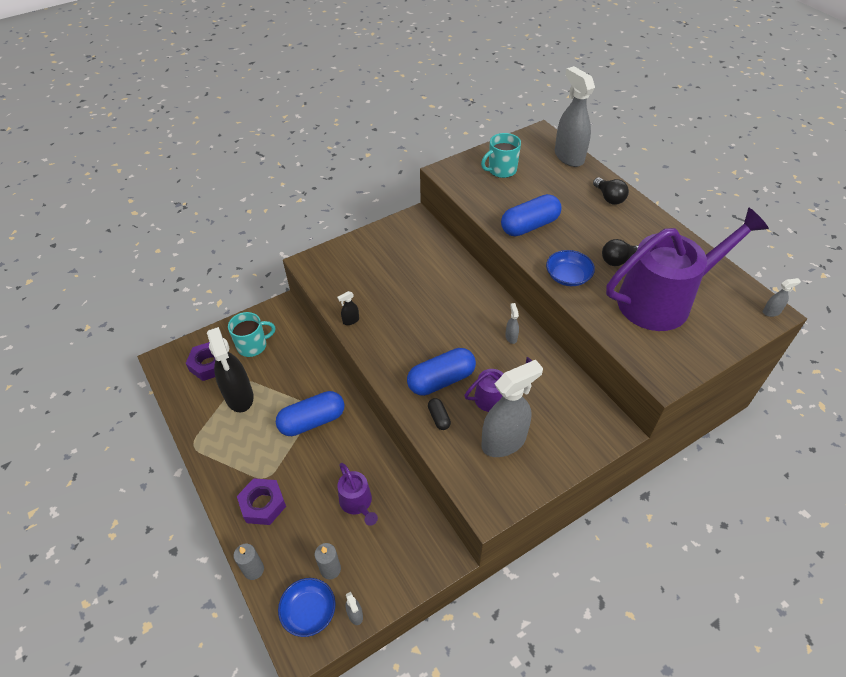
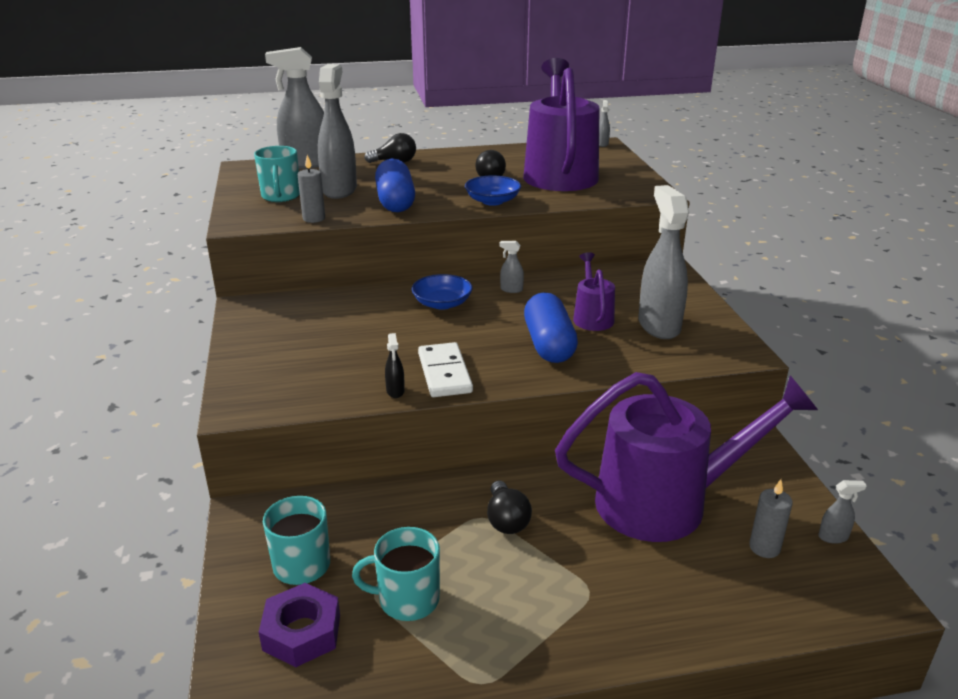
camera: 70 degrees left, 20 degrees down
black spray bottle [207,327,254,412] -> turquoise mug [352,527,440,621]
grey candle [233,544,264,580] -> grey candle moved to [298,155,325,223]
purple nut [237,478,286,525] -> none
blue capsule [276,391,345,436] -> black light bulb [487,480,532,534]
blue bowl [278,578,336,637] -> blue bowl moved to [412,274,473,310]
purple watering can [337,463,378,526] -> purple watering can [555,372,818,542], size x2.19
black capsule [428,398,451,430] -> none
none -> grey spray bottle [318,64,357,199]
none -> white domino [418,342,473,397]

